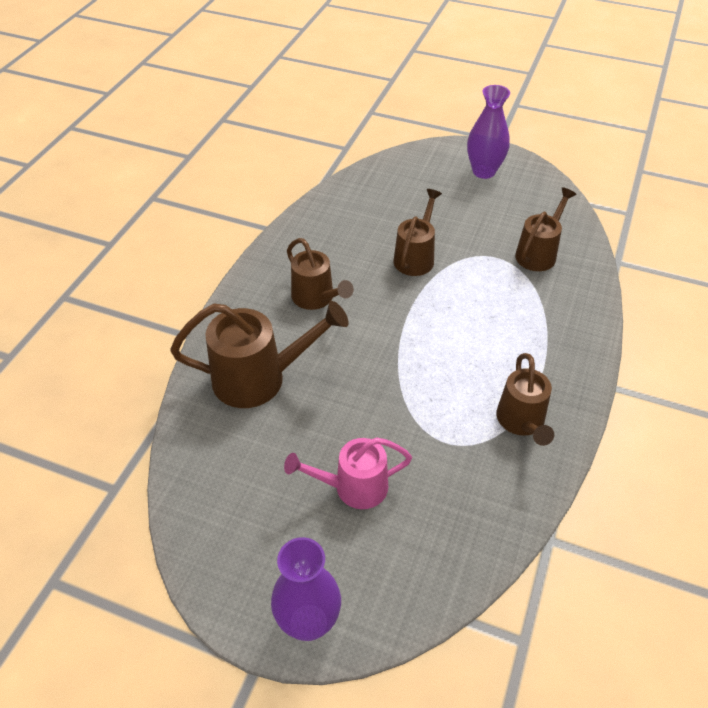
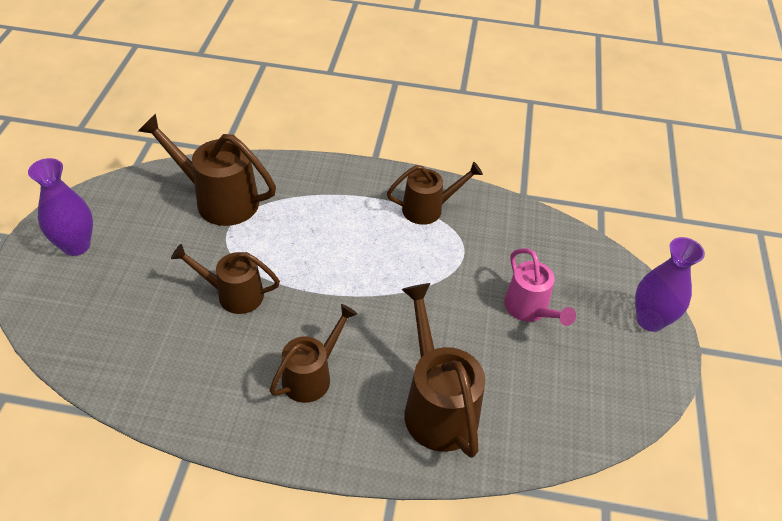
camera: 105 degrees left, 0 degrees up
brown watering can [515,187,576,271] -> brown watering can [138,114,276,226], size x1.52

